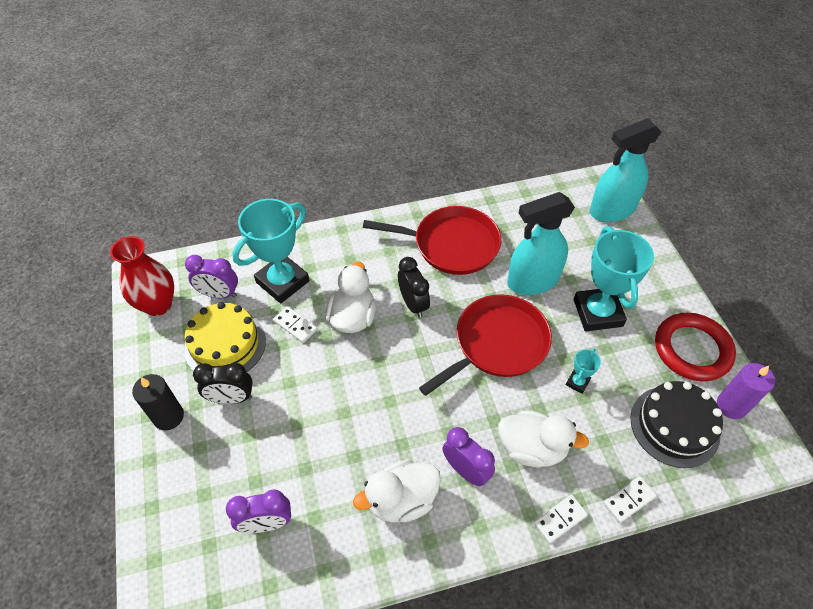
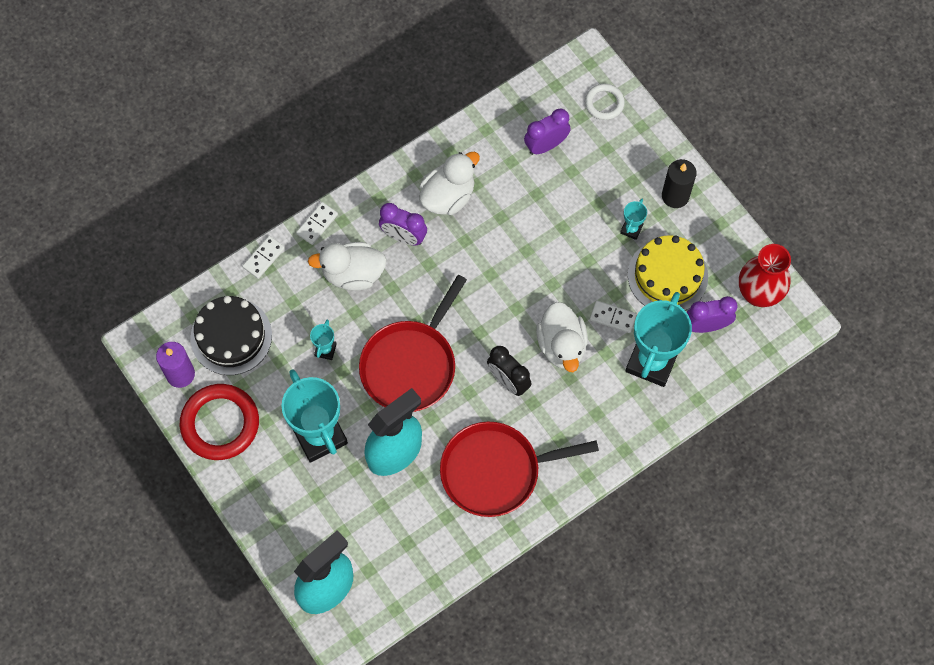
camera: 160 degrees right, 15 degrees up
black clock [193,363,253,404] -> turquoise trophy [620,199,647,240]
none -> white ring [585,84,625,120]

